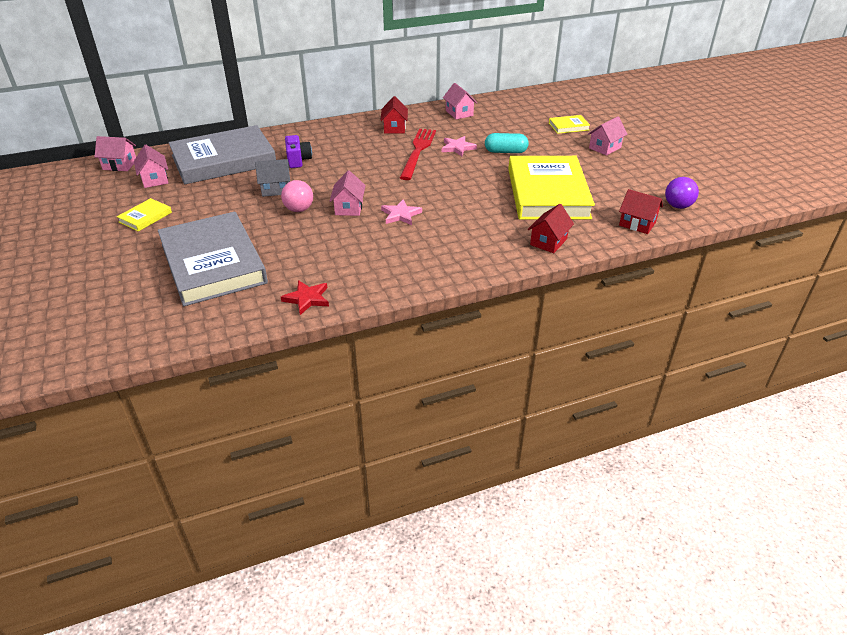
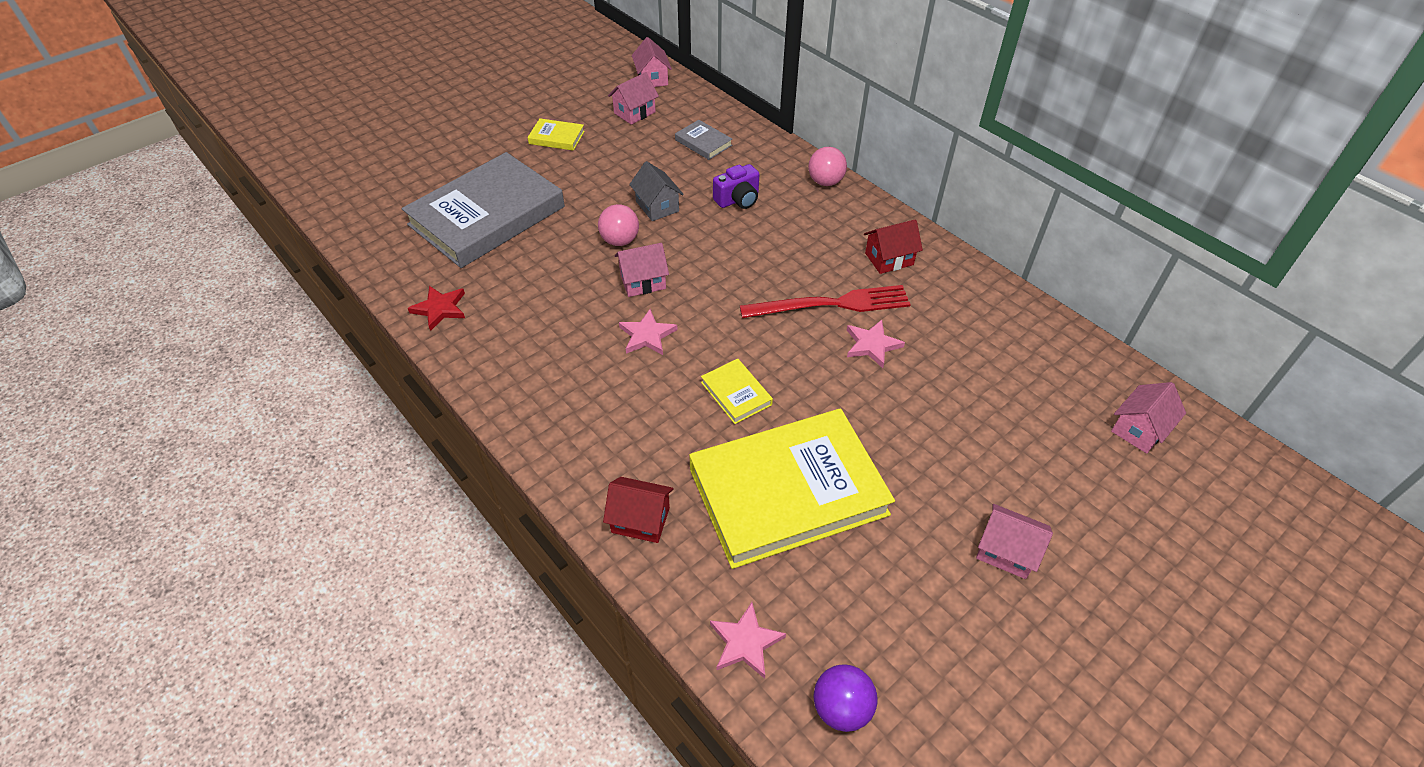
camera: 70 degrees right, 10 degrees up
grey book [169,125,276,184] -> grey book [675,120,732,160], size x0.41
pink house [443,83,477,119] -> pink house moved to [1111,382,1186,454]
turquoise capsule [485,133,529,153] -> none
yellow book [549,115,590,134] -> yellow book moved to [701,359,773,424]
red house [619,189,663,234] -> pink star [710,602,786,679]
none -> pink ball [808,147,847,186]

